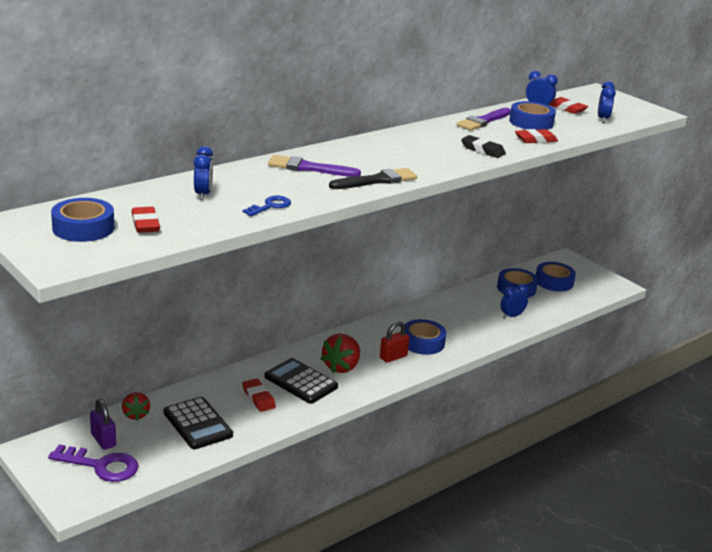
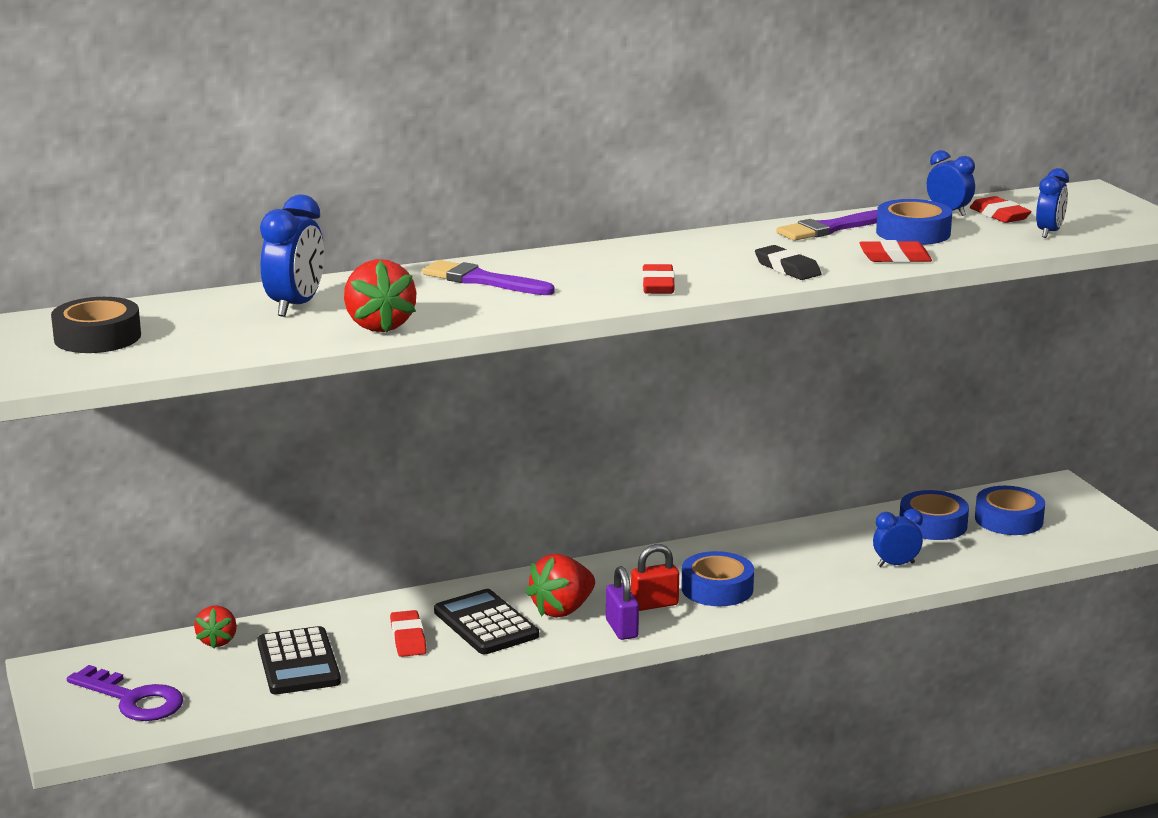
camera: 20 degrees right, 5 degrees down
blue tape [51,198,114,242] -> black tape [51,297,141,353]
purple padlock [90,399,116,450] -> purple padlock moved to [606,566,639,640]
red eraser [131,207,160,233] -> red eraser moved to [642,264,675,294]
blue clock [194,146,213,200] -> blue clock [260,194,324,317], size x1.56
blue key [243,196,291,216] -> red strawberry [344,259,417,333]
black brush [329,168,417,189] -> none

